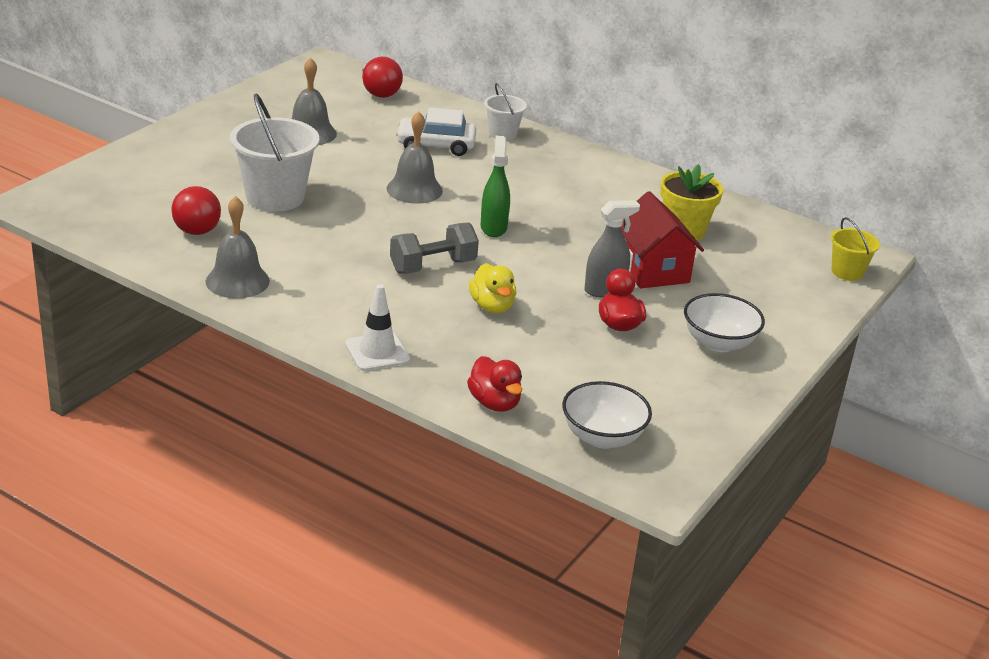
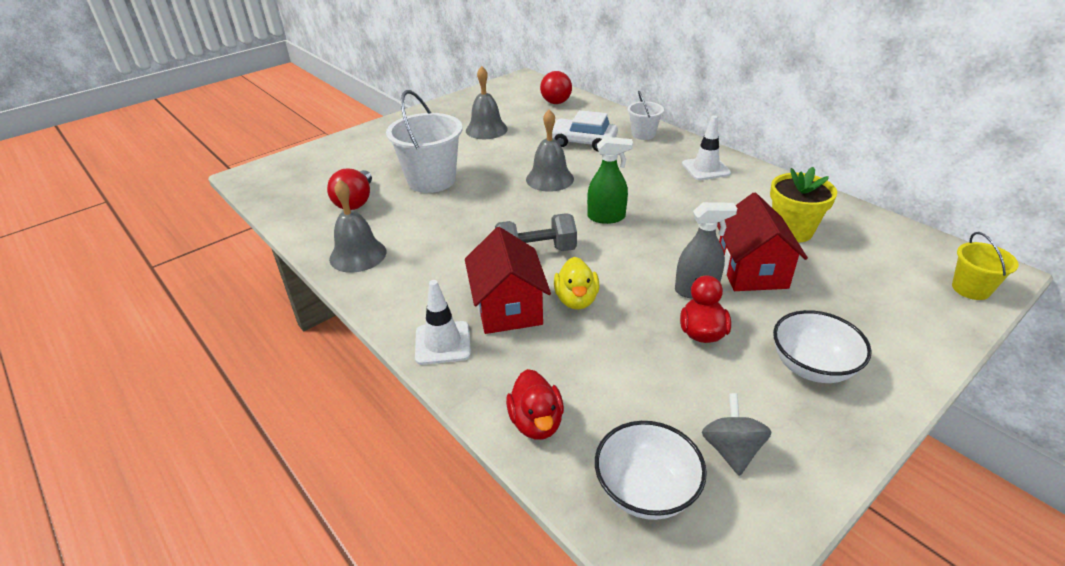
camera: 20 degrees right, 5 degrees up
green spray bottle [480,136,510,237] -> green spray bottle turned 75 degrees clockwise [587,137,633,224]
none -> red house [465,227,551,334]
none -> white traffic cone [682,115,731,180]
none -> grey spinning top [702,393,772,476]

